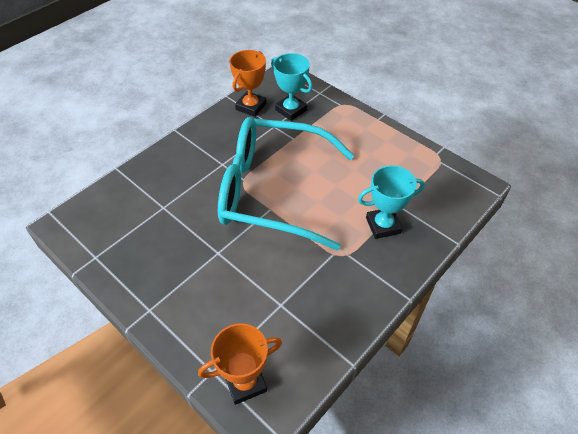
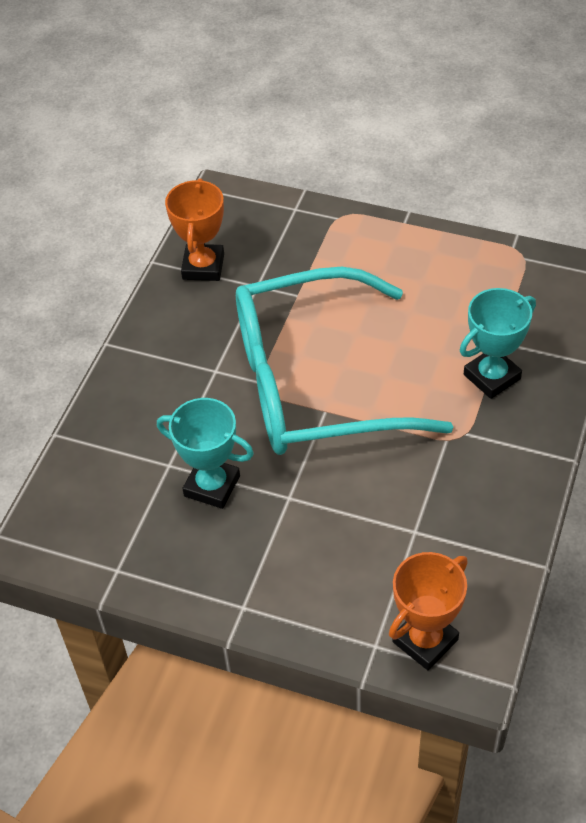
camera: 20 degrees left, 0 degrees up
turquoise trophy [271,53,313,121] -> turquoise trophy moved to [157,398,254,509]

